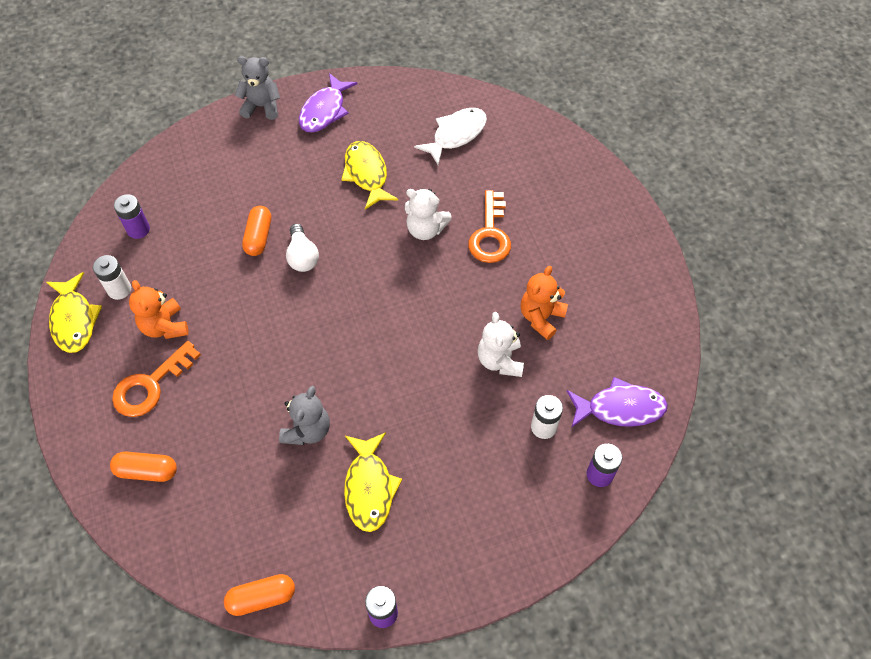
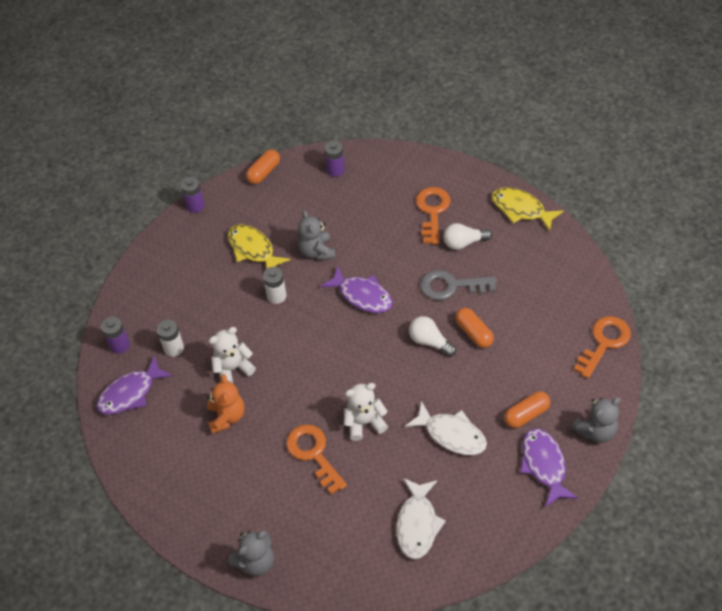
camera: 145 degrees right, 5 degrees down
white battery [93,255,131,300] -> white battery moved to [263,267,287,304]
orange capsule [110,452,177,482] -> orange capsule moved to [504,391,551,428]
purple battery [114,194,150,239] -> purple battery moved to [324,141,345,177]
orange teddy bear [129,280,189,339] -> white light bulb [443,223,492,250]
yellow fish [341,141,398,210] -> white fish [405,401,487,455]
white teddy bear [478,312,524,377] -> white teddy bear turned 75 degrees counterclockwise [209,327,256,383]
none -> grey teddy bear [228,531,274,576]
none -> purple fish [320,266,393,313]
none -> grey key [420,270,497,300]
none -> orange key [574,316,631,379]

